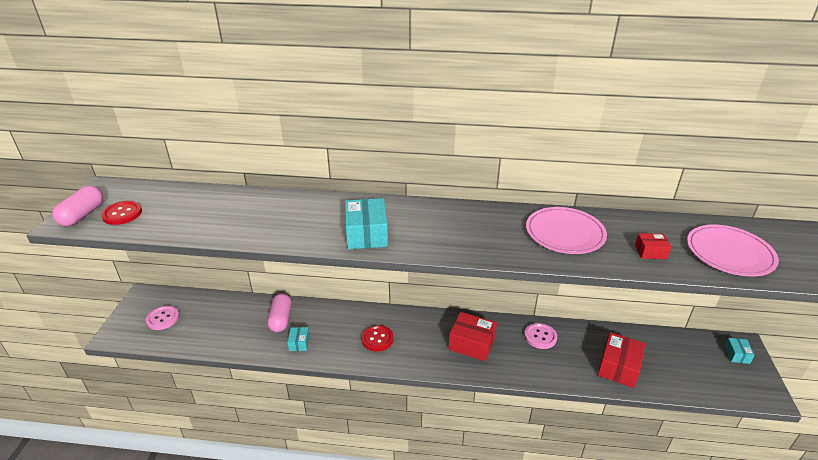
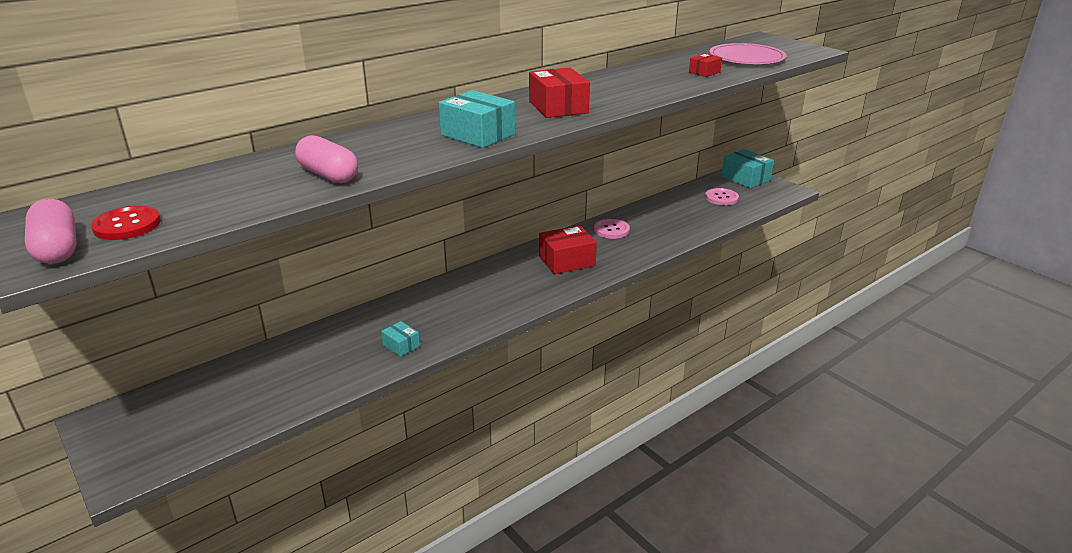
camera: 45 degrees left, 5 degrees down
pink button [146,305,179,330] -> pink button moved to [705,188,739,205]
pink capsule [267,293,292,332] -> pink capsule moved to [295,135,358,183]
red button [361,325,394,352] -> none
pink plate [526,207,607,254] -> none
red box [598,332,645,388] -> red box moved to [529,68,590,118]
turquoise box [724,338,755,364] -> turquoise box [721,149,774,188], size x1.87

